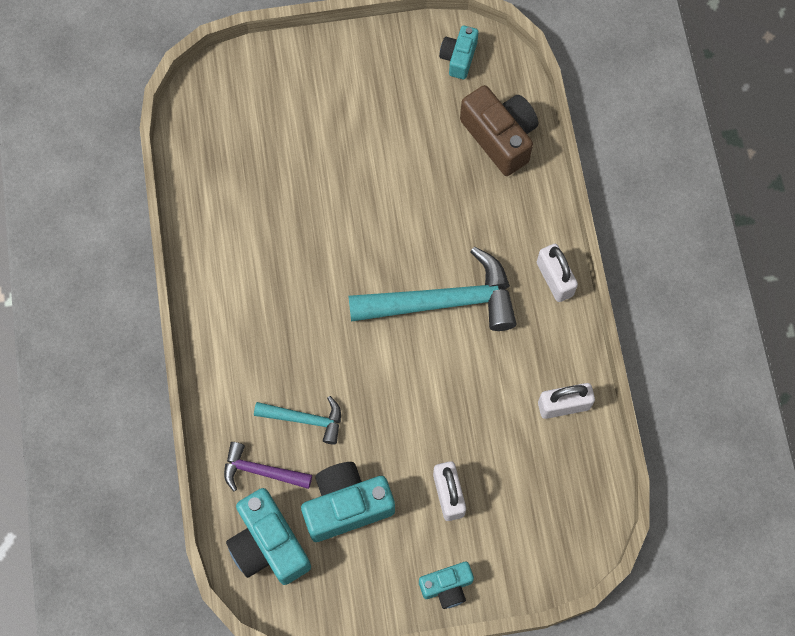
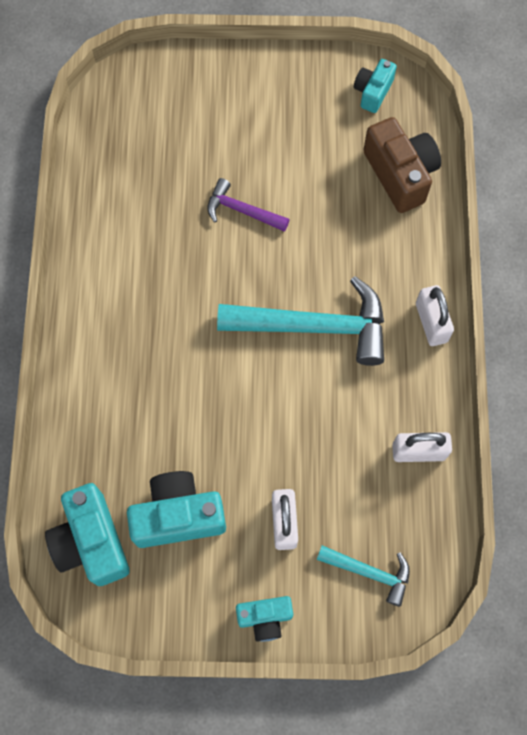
camera: 10 degrees right, 0 degrees up
purple hammer [224,442,312,492] -> purple hammer moved to [207,178,290,232]
turquoise hammer [254,396,341,445] -> turquoise hammer moved to [317,545,410,607]

